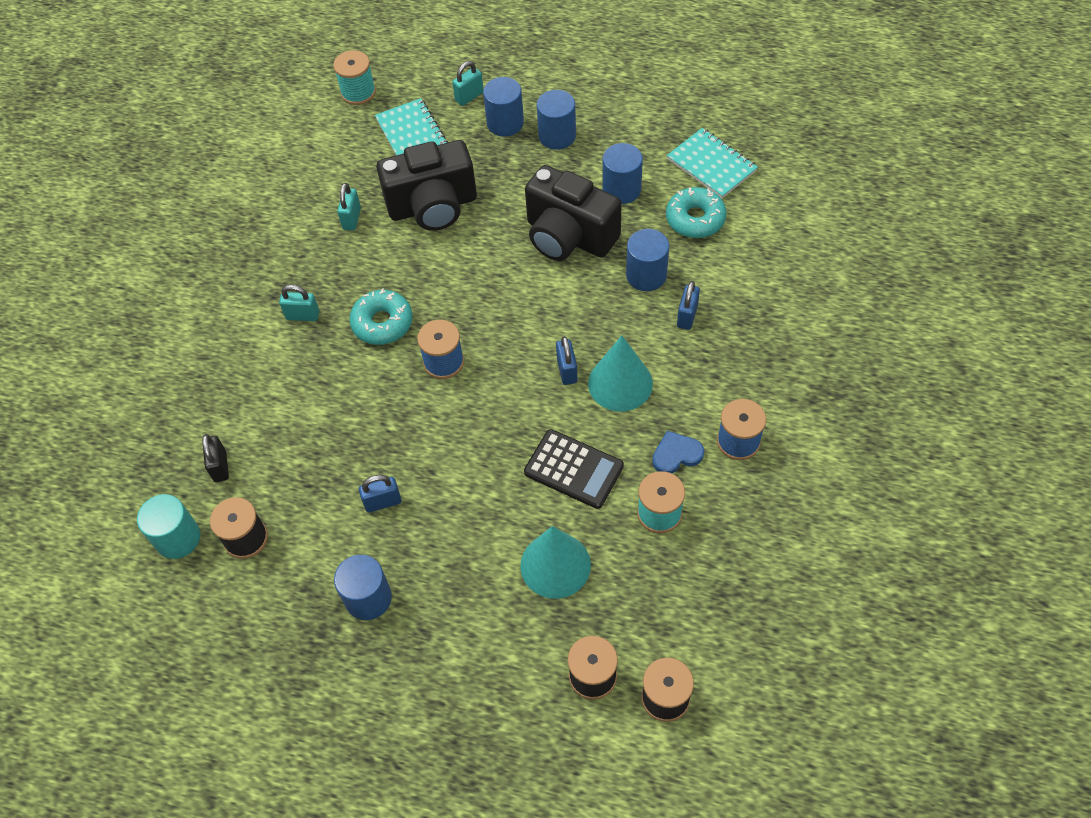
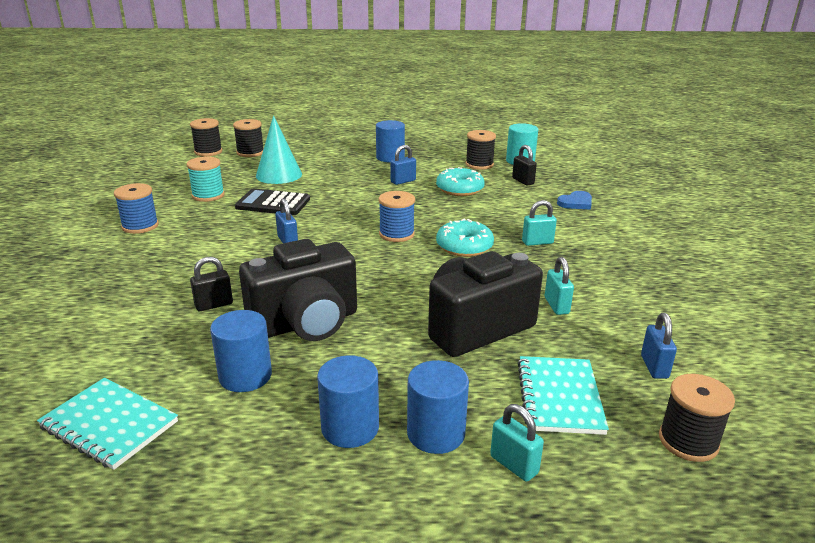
camera: 160 degrees right, 30 degrees down
turquoise spool [333,50,376,105] -> black spool [659,374,735,462]
turquoise notebook [375,98,448,155] -> turquoise notebook turned 45 degrees clockwise [517,356,609,435]
turquoise padlock [452,61,484,106] -> turquoise padlock turned 75 degrees counterclockwise [490,404,544,482]
black camera [525,165,622,261] -> black camera turned 135 degrees clockwise [239,239,357,341]
turquoise cone [588,335,653,411] -> none
blue cylinder [626,229,669,291] -> black padlock [190,257,233,311]
blue heart [652,431,704,474] -> blue heart moved to [557,191,592,210]
turquoise donut [666,187,726,238] -> turquoise donut moved to [436,167,485,196]
blue padlock [677,281,700,330] -> blue padlock moved to [641,313,677,379]

